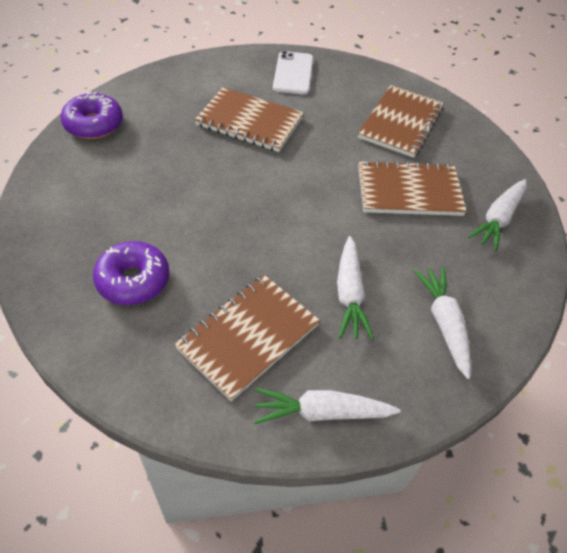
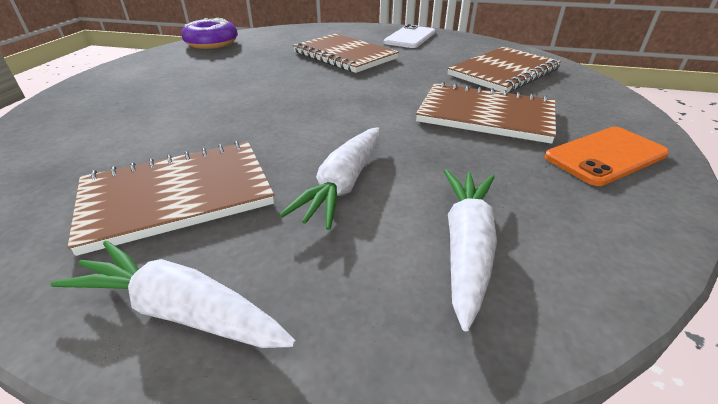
camera: 25 degrees right, 15 degrees down
purple donut [93,241,169,305] -> none
white carrot [468,179,527,252] -> orange phone [545,127,669,186]

